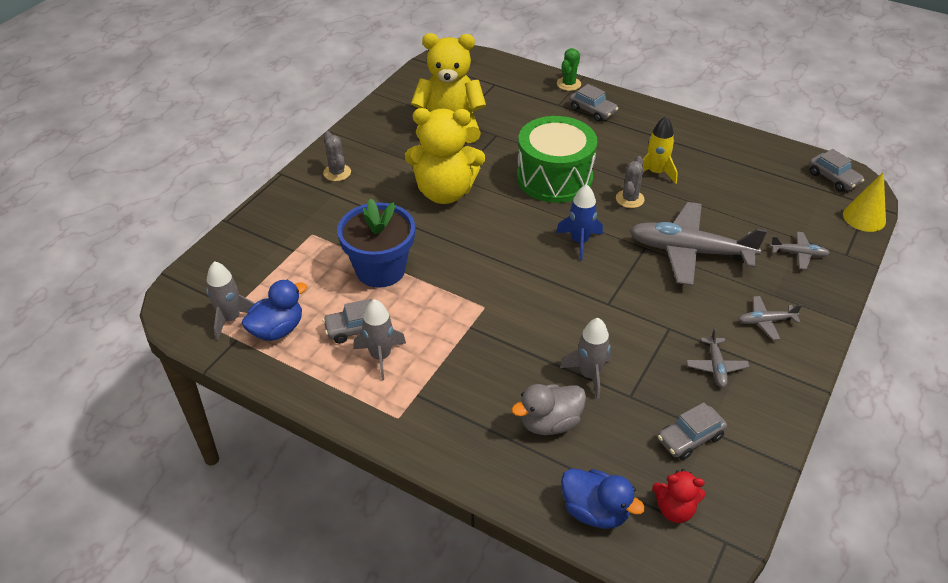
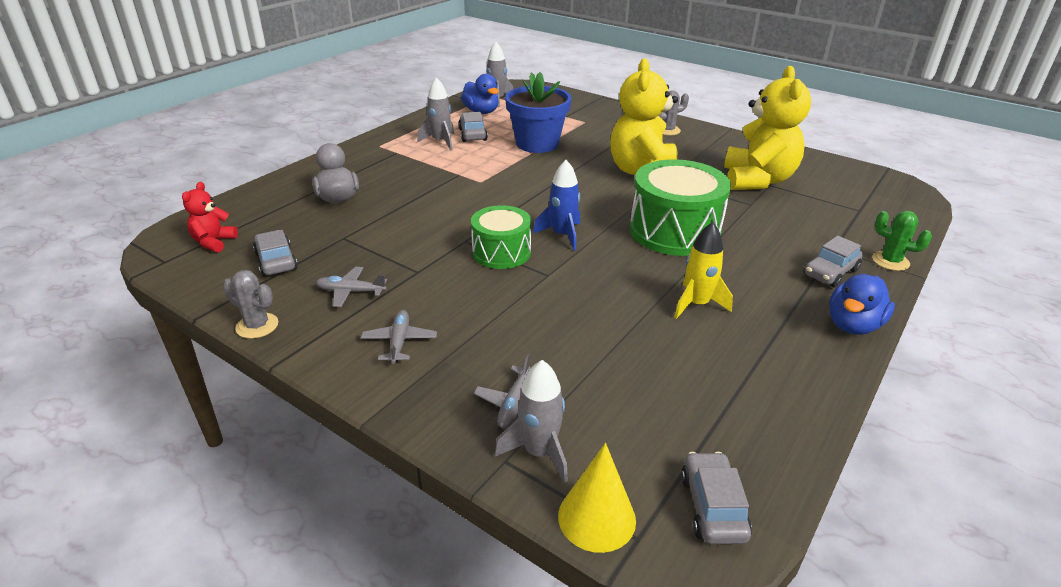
camera: 95 degrees right, 10 degrees down
grey rocket [560,318,612,399] -> grey rocket moved to [495,360,568,483]
blue duck [561,468,645,529] -> blue duck moved to [829,274,895,335]
grey cactus [616,156,645,208] -> grey cactus moved to [223,270,278,339]
grey plane [630,202,767,286] -> none
grey car [809,149,864,192] -> grey car turned 120 degrees clockwise [681,452,752,544]
none -> green drum [471,205,531,269]

